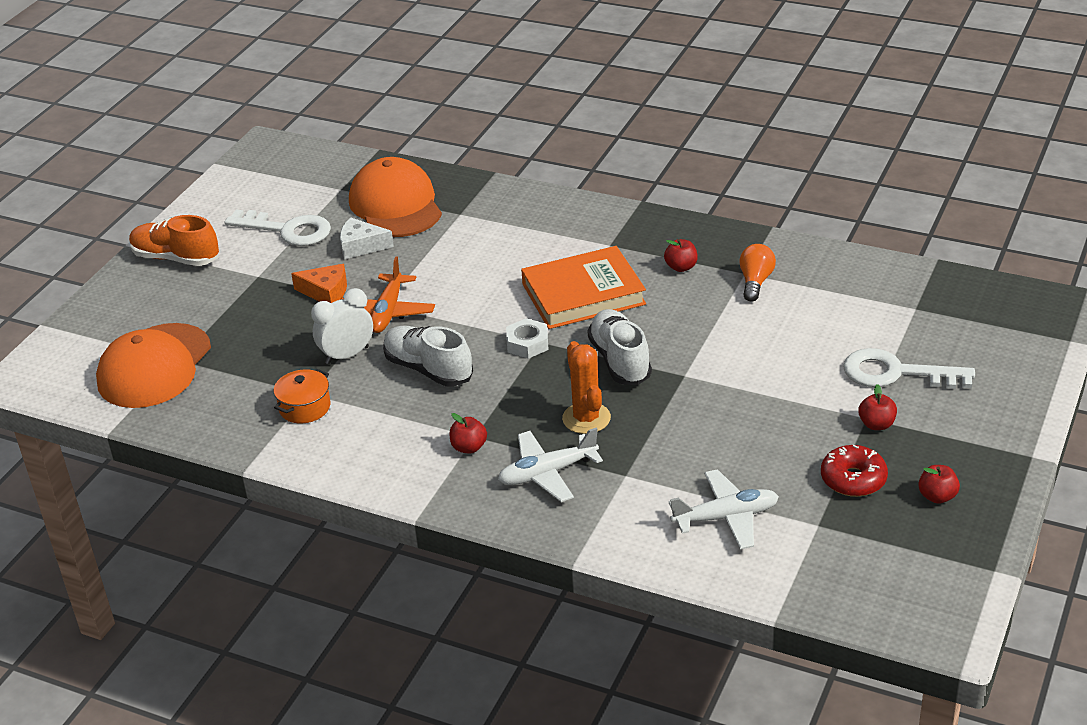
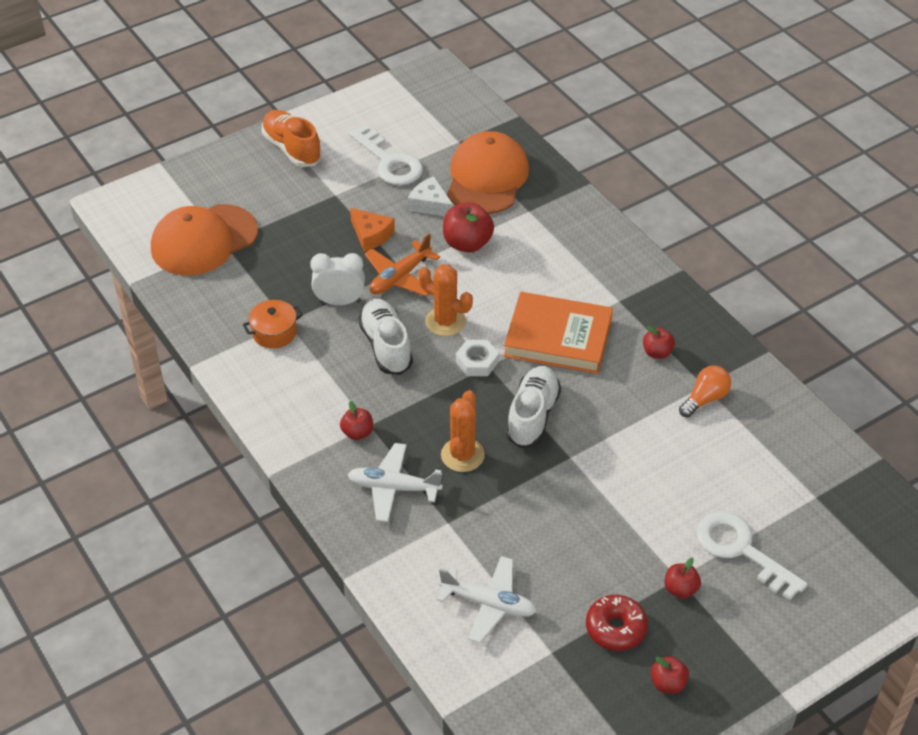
camera: 30 degrees right, 10 degrees up
none -> orange cactus [418,264,473,336]
none -> red apple [443,202,494,253]

